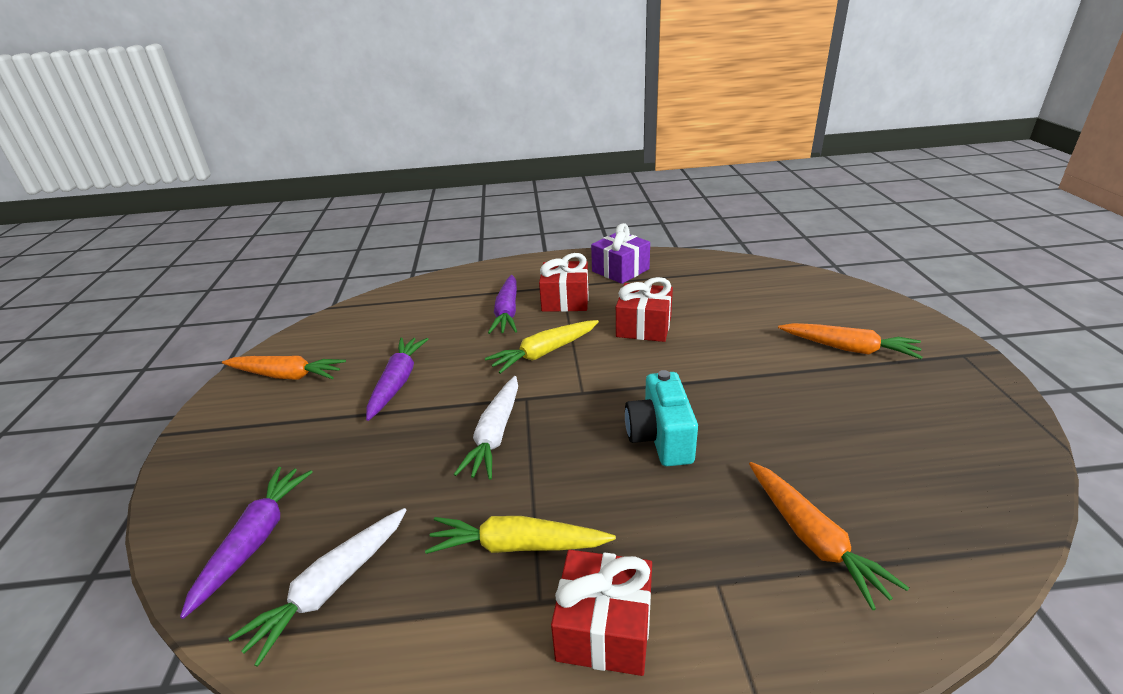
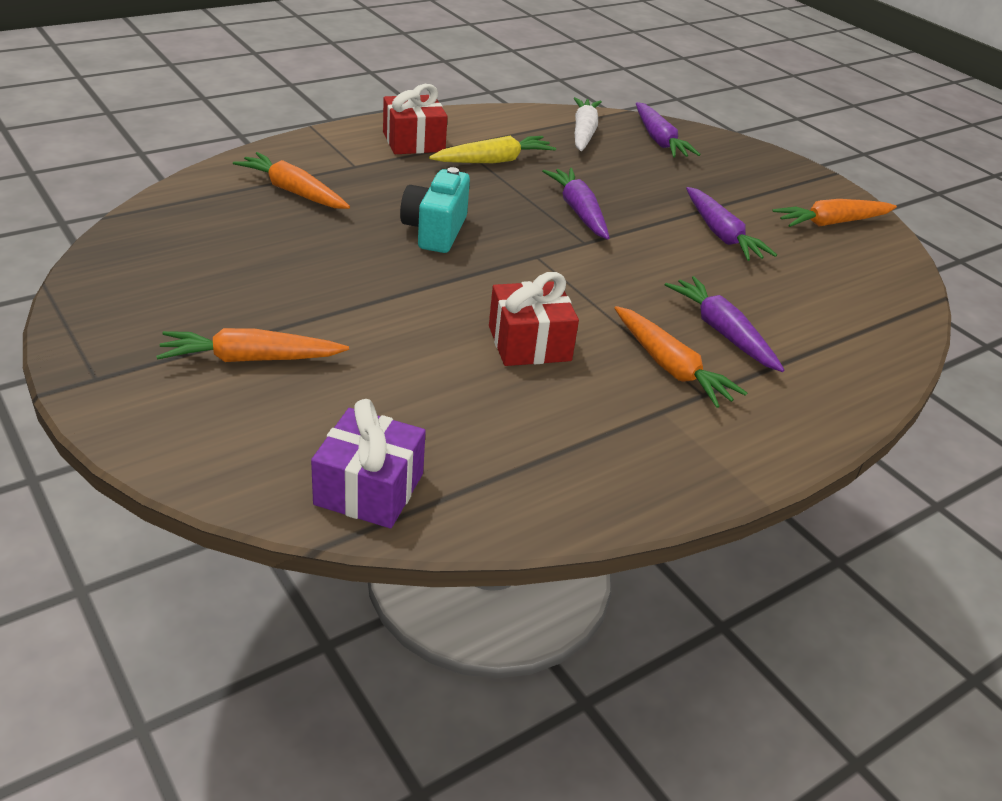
camera: 145 degrees right, 5 degrees up
white carrot [454,376,518,480] -> purple carrot [542,168,610,240]
yellow carrot [485,320,599,374] -> none
red gift [539,253,589,312] -> orange carrot [614,306,747,408]
purple gift [591,223,650,284] -> purple gift moved to [311,399,426,528]
turquoise camera [625,370,698,466] -> turquoise camera turned 135 degrees counterclockwise [400,167,470,253]

